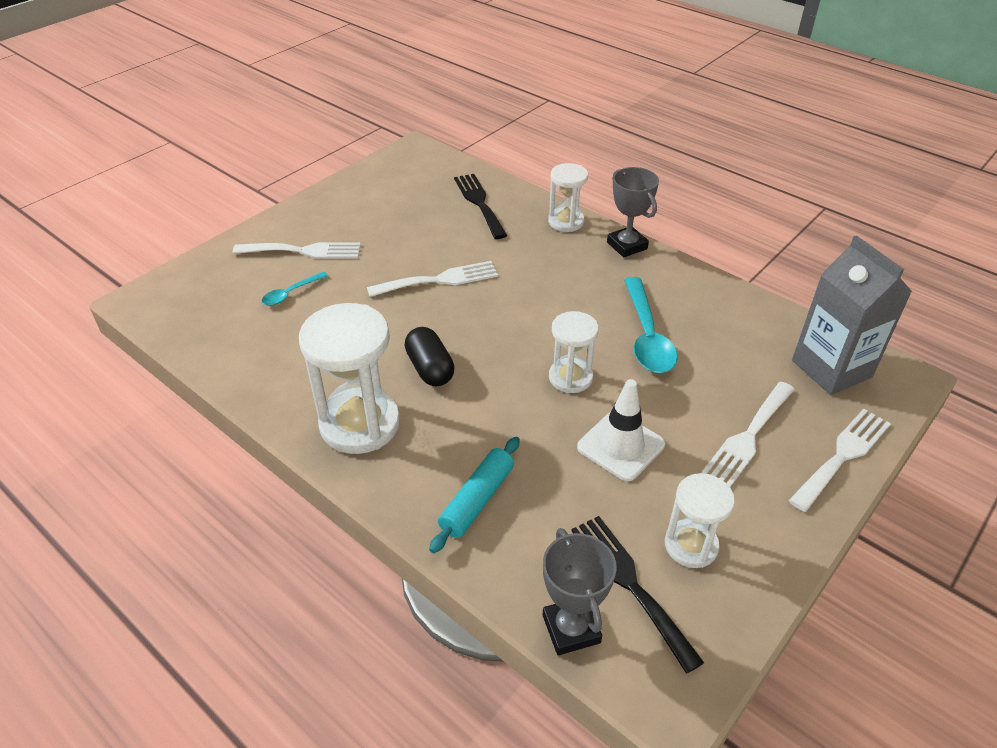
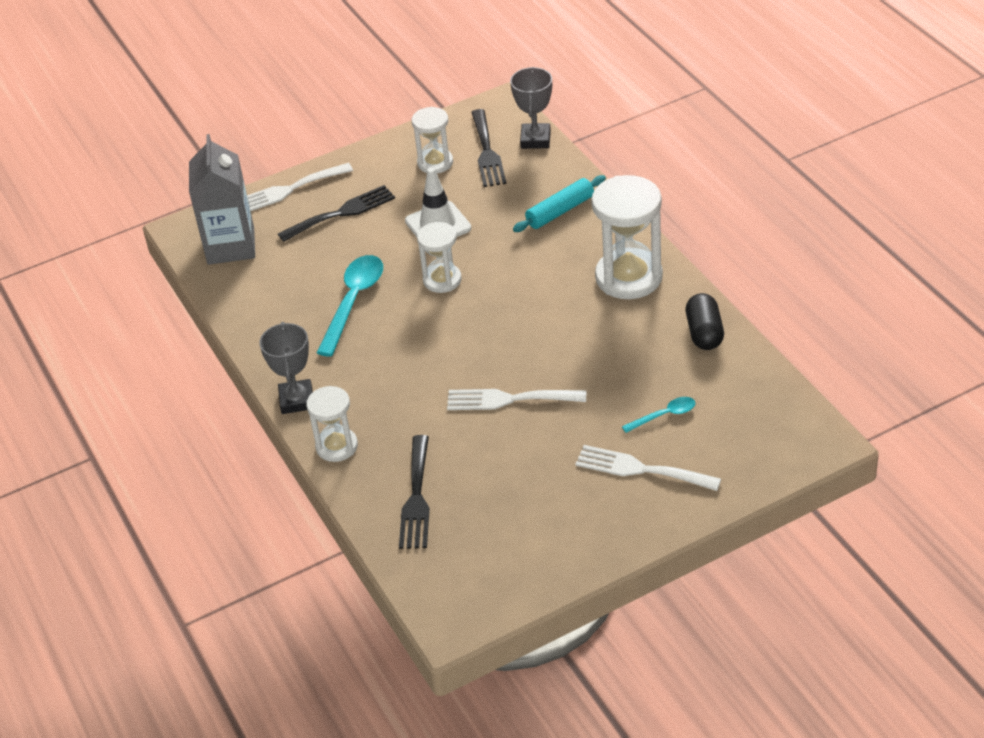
camera: 155 degrees left, 0 degrees up
black capsule [405,327,455,386] -> black capsule moved to [686,293,724,350]
white fork [701,382,795,487] -> black fork [278,185,395,242]

